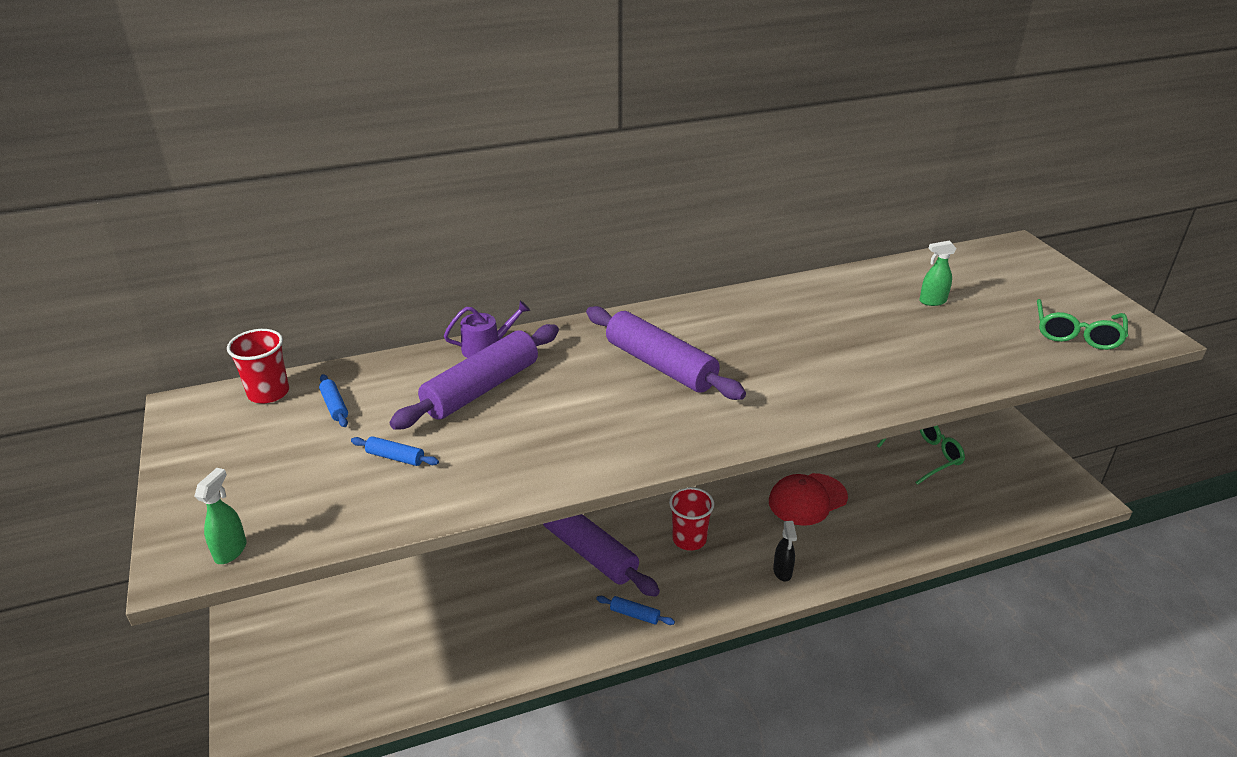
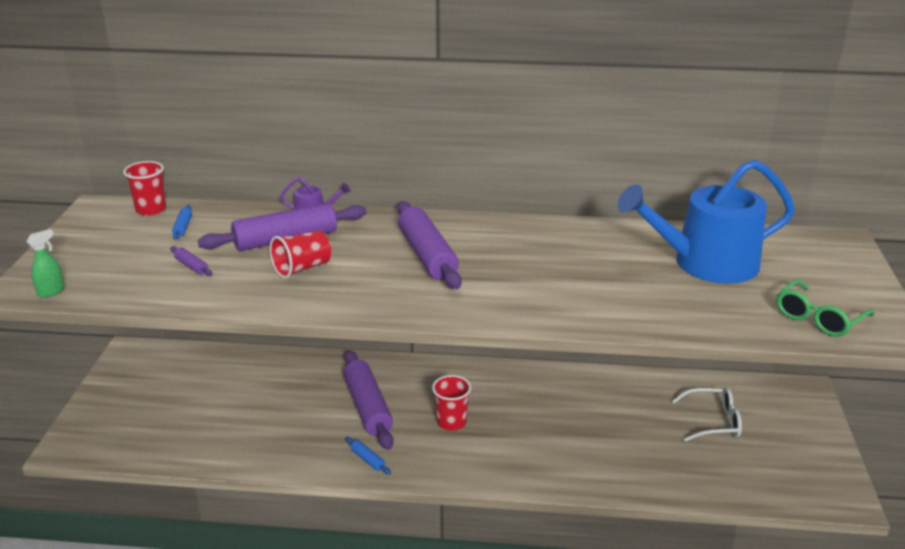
camera: 25 degrees right, 5 degrees down
blue rolling pin [351,436,439,466] -> purple rolling pin [170,246,213,276]
red cap [769,473,848,526] -> none
black spray bottle [773,521,797,582] -> none
green glasses [877,426,965,485] -> white glasses [672,387,742,442]
green spray bottle [919,240,957,306] -> blue watering can [617,159,795,284]
none -> red cup [270,231,331,278]

